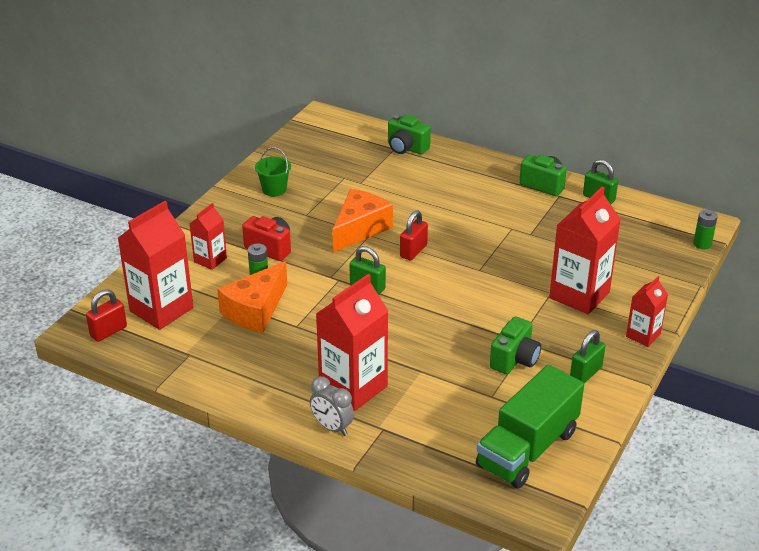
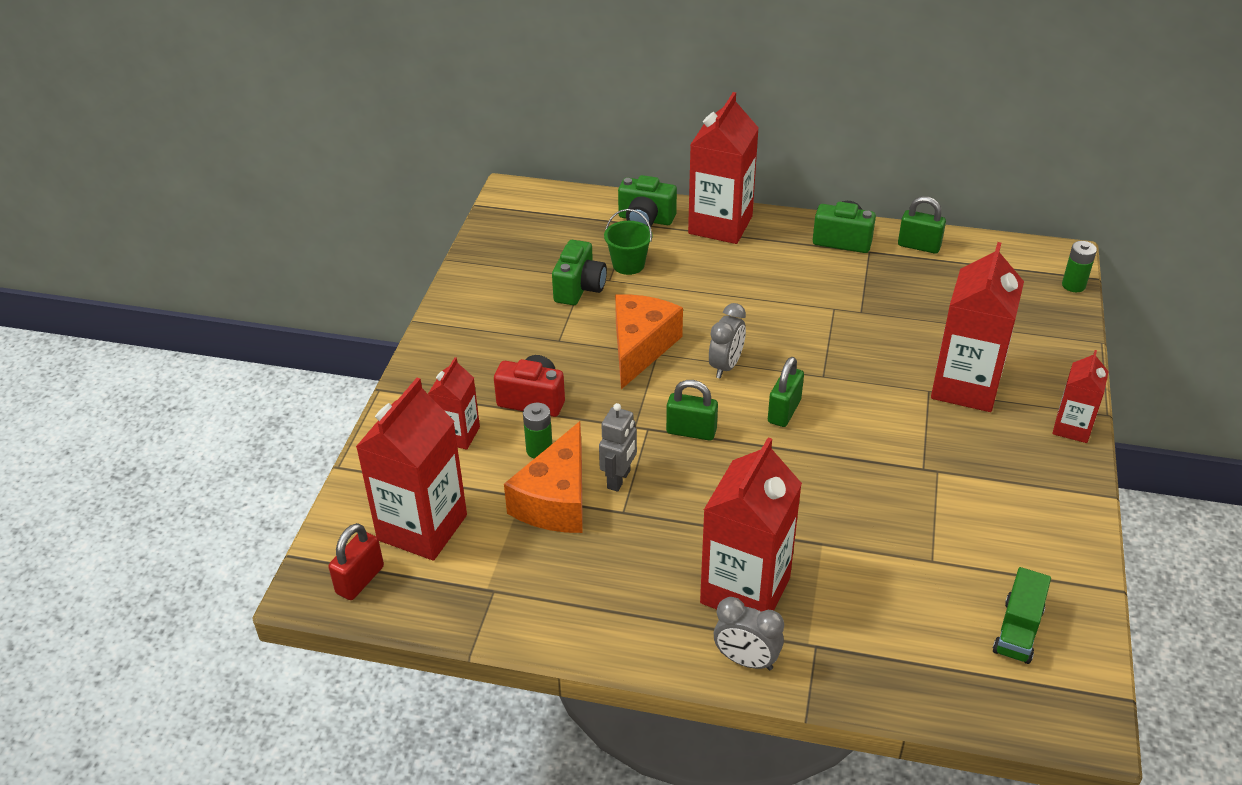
camera: 15 degrees left, 5 degrees up
green bucket [255,147,291,197] -> green bucket moved to [604,209,653,275]
red padlock [400,210,428,261] -> grey clock [709,303,746,378]
green truck [476,365,584,488] -> green truck [993,567,1051,664], size x0.52
green camera [490,316,541,374] -> green camera moved to [552,240,607,305]
green padlock [570,330,606,383] -> green padlock moved to [768,357,804,427]
none -> grey robot [599,403,637,492]
none -> red carton [688,92,759,244]

